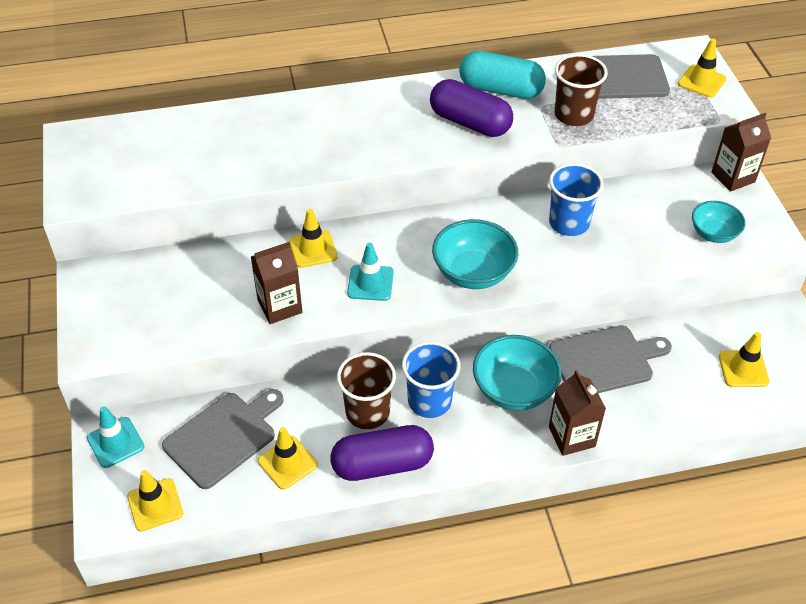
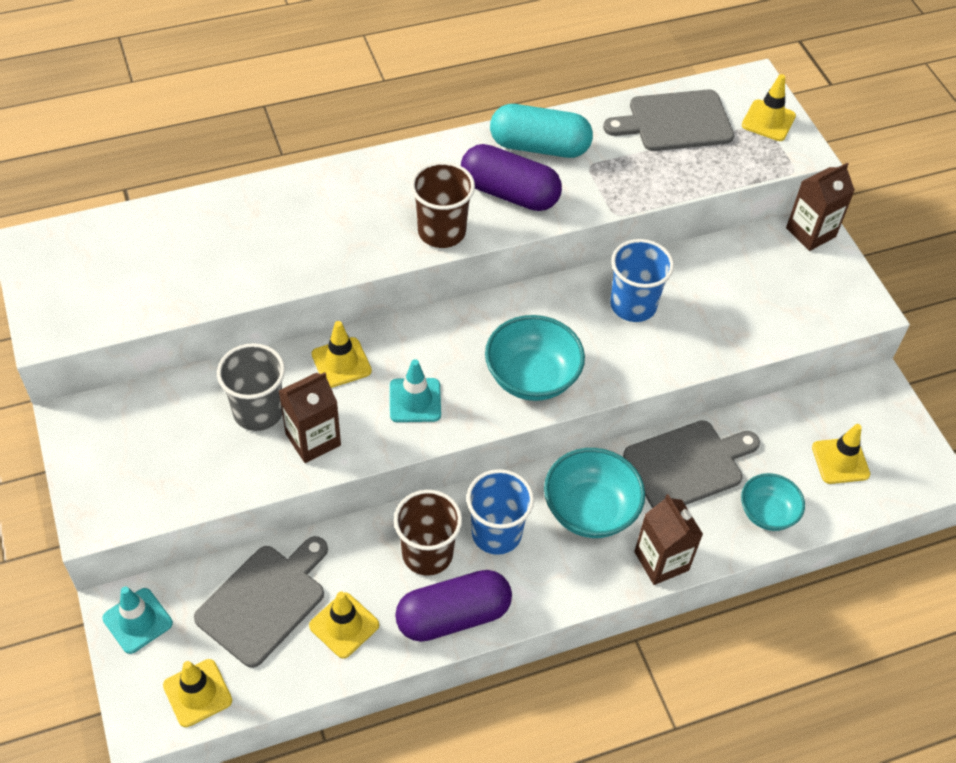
camera: 10 degrees left, 5 degrees up
brown cup [554,54,608,126] -> brown cup moved to [411,162,475,248]
turquoise bowl [692,201,746,243] -> turquoise bowl moved to [741,473,805,531]
none -> grey cup [217,343,285,431]

